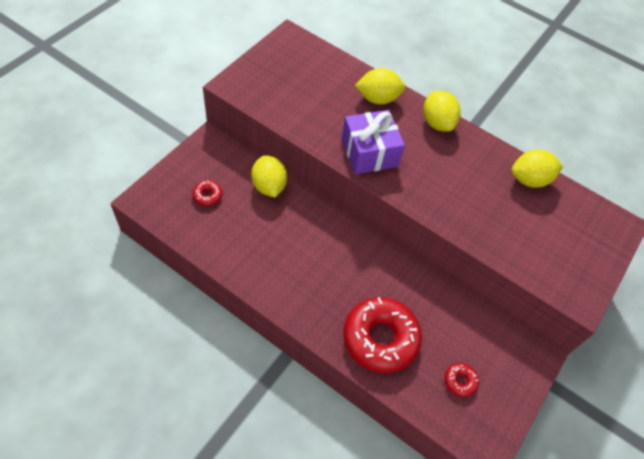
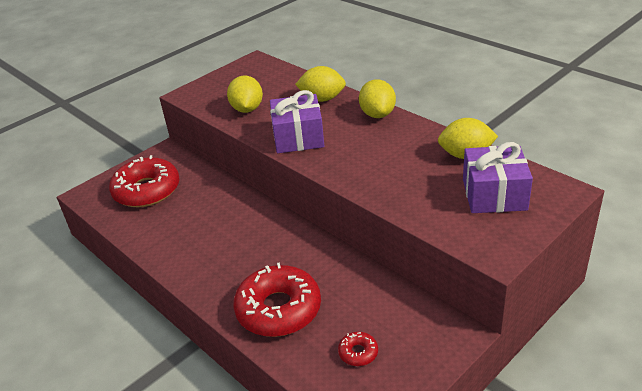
camera: 20 degrees right, 20 degrees down
red donut [192,180,222,206] -> red donut [109,155,179,207], size x2.35
yellow lemon [251,155,287,197] -> yellow lemon moved to [227,76,263,113]
none -> purple gift [463,142,533,213]

